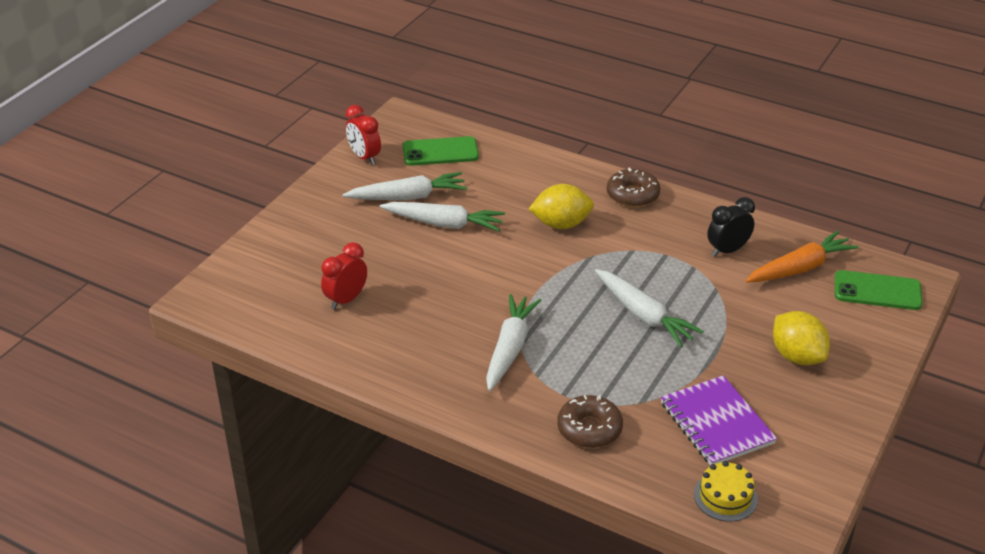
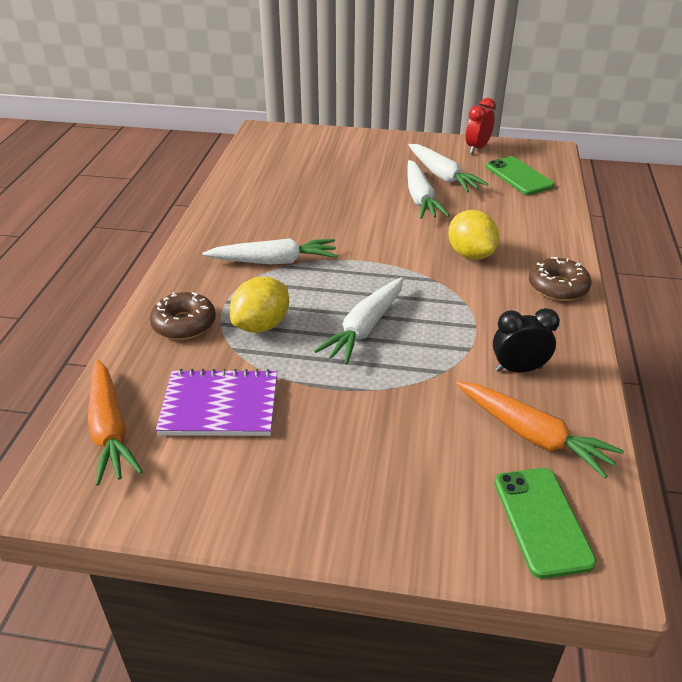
camera: 70 degrees right, 0 degrees up
red clock [321,242,367,310] -> none
purple notebook [661,375,777,465] -> purple notebook turned 45 degrees clockwise [156,369,277,436]
yellow cake [694,461,758,522] -> orange carrot [87,359,143,486]
black clock [707,197,755,257] -> black clock turned 45 degrees counterclockwise [493,308,560,372]
yellow lemon [773,311,830,365] -> yellow lemon moved to [230,277,289,333]

